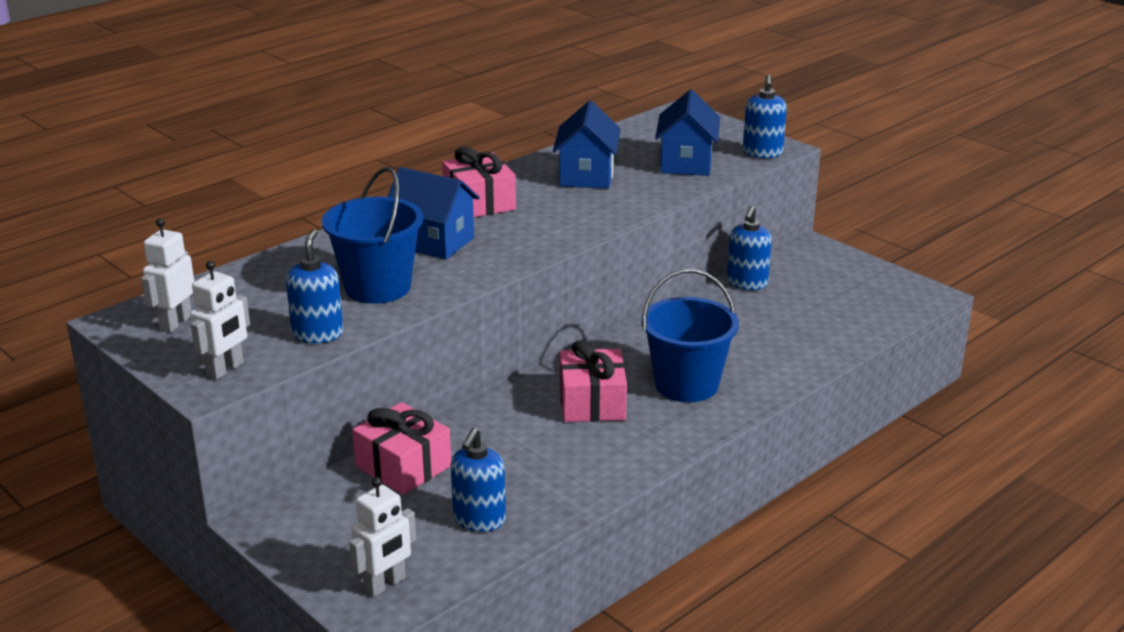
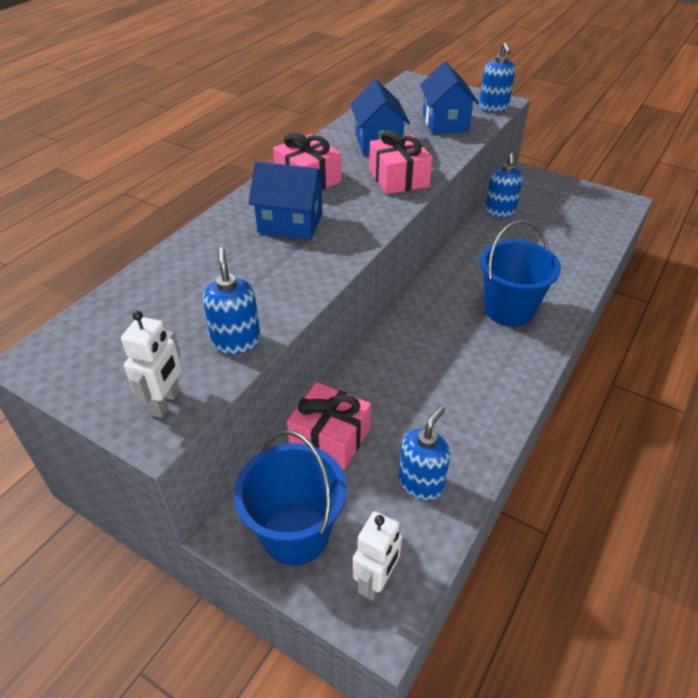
camera: 15 degrees left, 15 degrees up
white robot [141,218,194,332] -> none
blue bucket [322,167,423,304] -> blue bucket moved to [234,430,347,565]
blue soap dispenser [451,428,506,532] -> blue soap dispenser turned 150 degrees counterclockwise [398,406,450,501]
pink gift [560,340,627,422] -> pink gift moved to [369,130,432,194]

